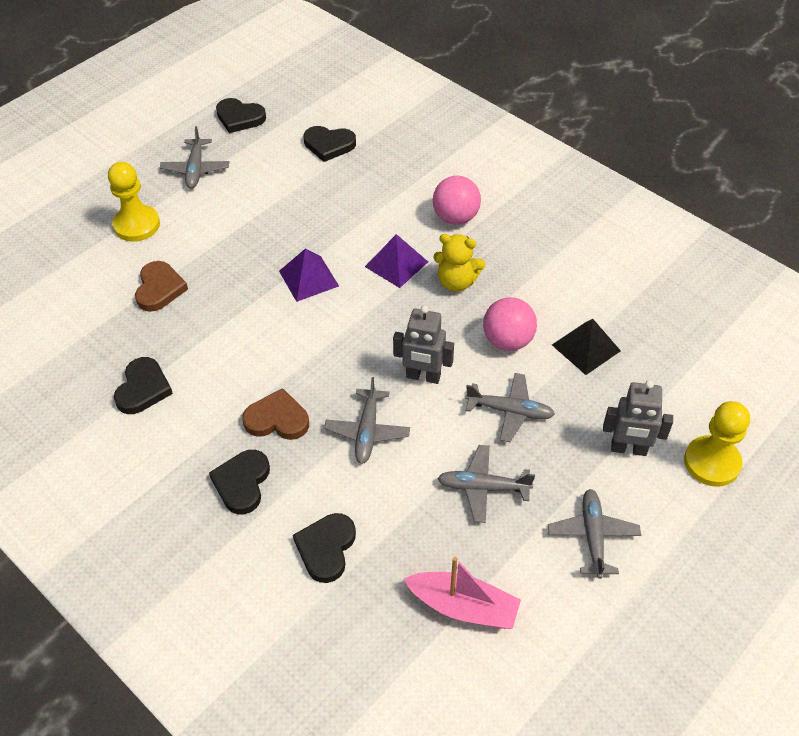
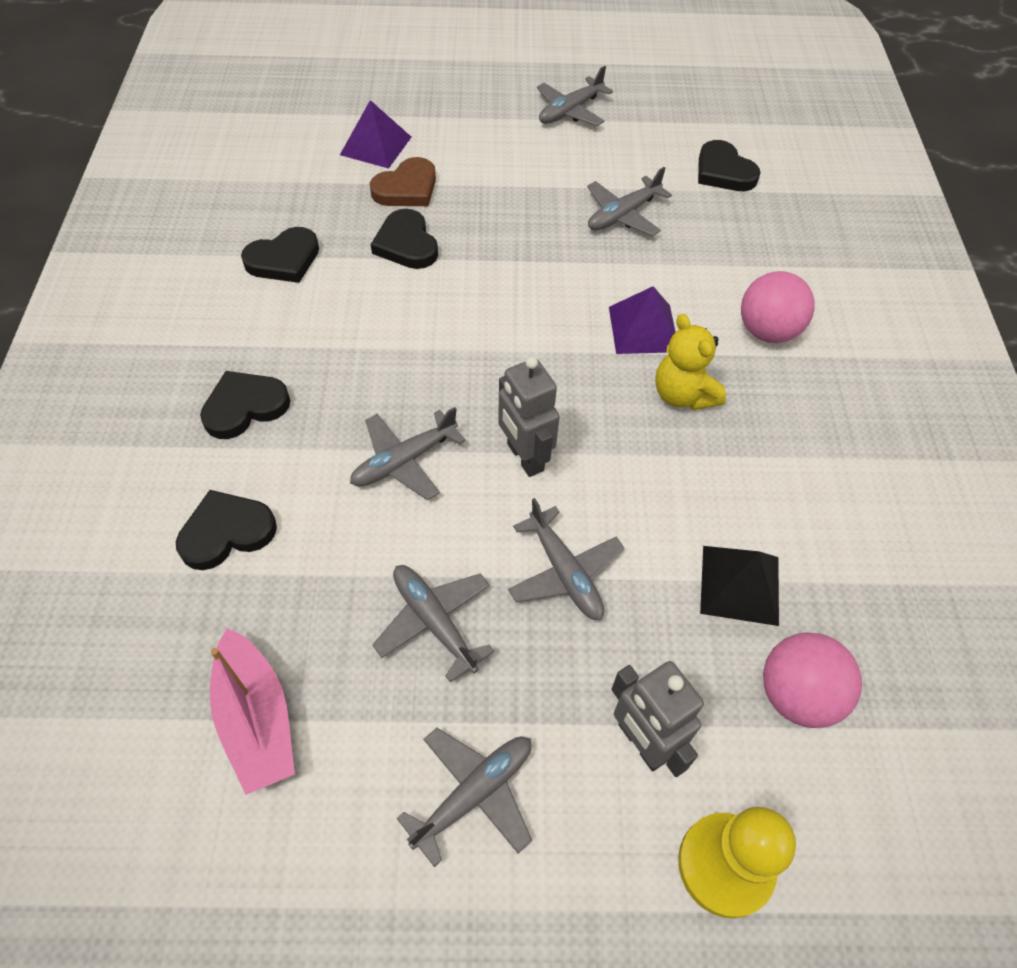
camera: 45 degrees right, 5 degrees up
yellow pawn [108,162,160,242] -> none
black heart [216,98,266,133] -> black heart moved to [371,209,438,269]
brown heart [242,388,309,440] -> none
purple pyramid [279,248,339,302] -> purple pyramid moved to [340,100,411,168]
pink ball [483,297,537,351] -> pink ball moved to [763,632,862,728]
none -> grey plane [587,167,672,236]

